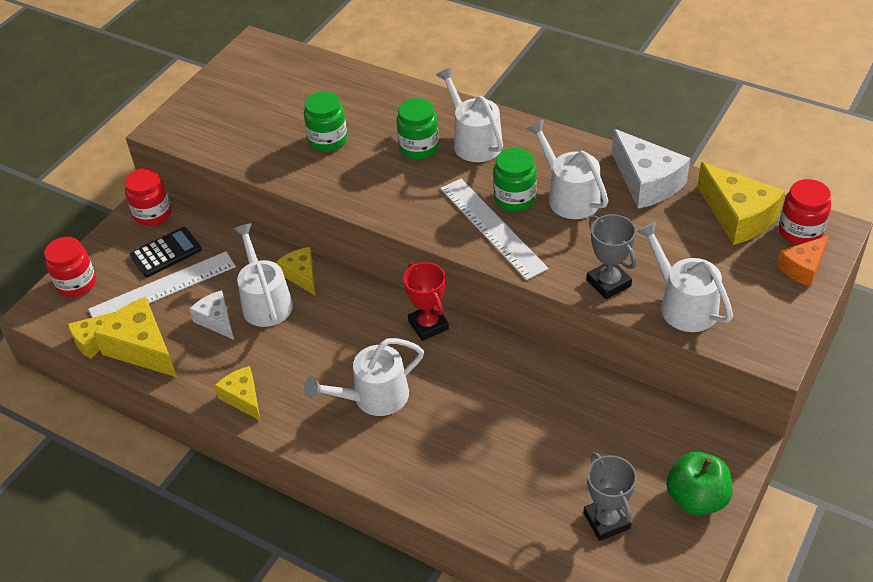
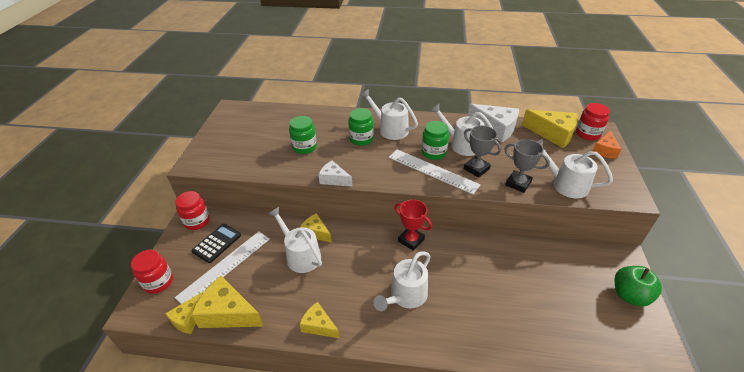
camera: 25 degrees left, 5 degrees down
white cheese [189,290,234,340] -> white cheese moved to [318,161,353,187]
grey trophy [584,452,637,541] -> grey trophy moved to [464,126,501,178]

